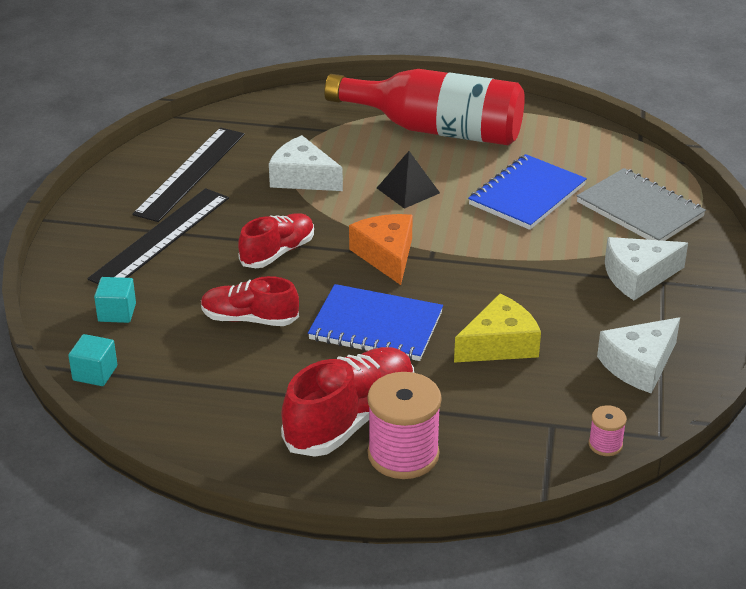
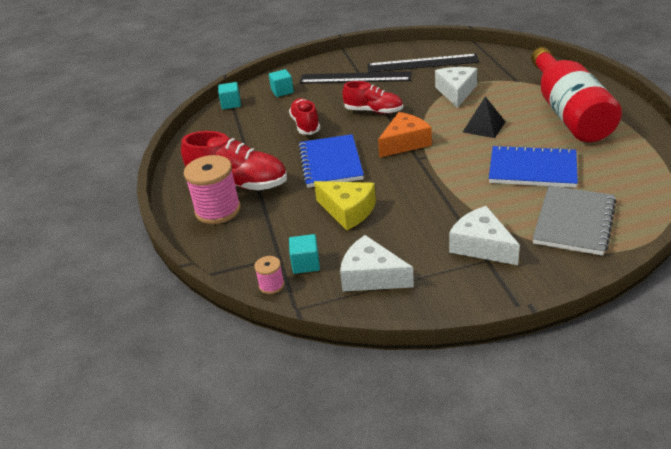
camera: 70 degrees right, 0 degrees up
none -> turquoise cube [289,234,320,274]

